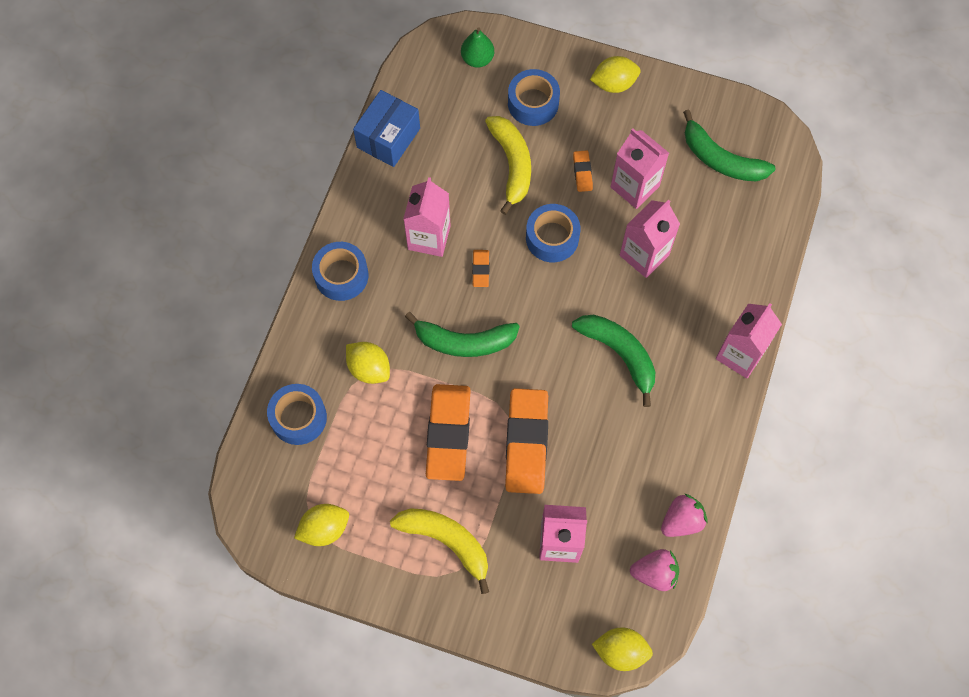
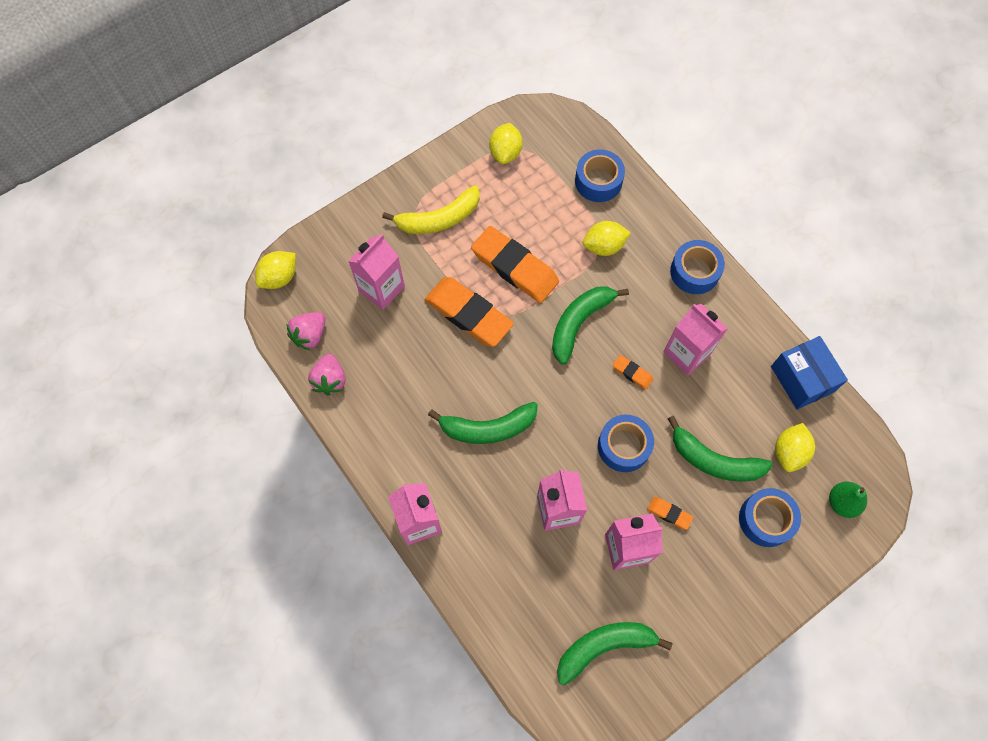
camera: 125 degrees right, 0 degrees up
yellow banana [485,116,531,215] -> green banana [668,416,773,482]
yellow lemon [590,56,641,93] -> yellow lemon moved to [775,423,815,472]

